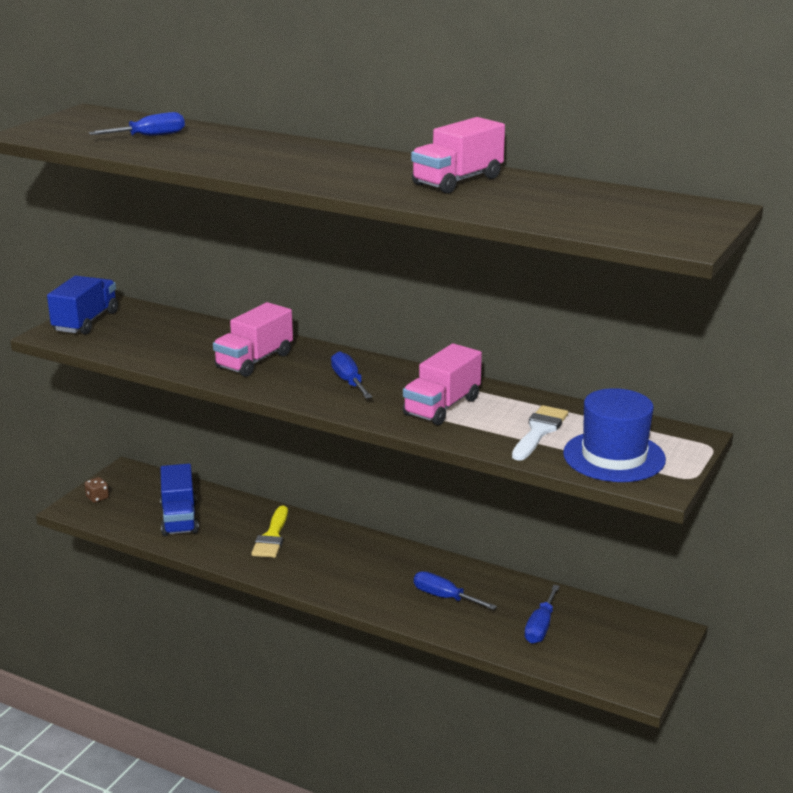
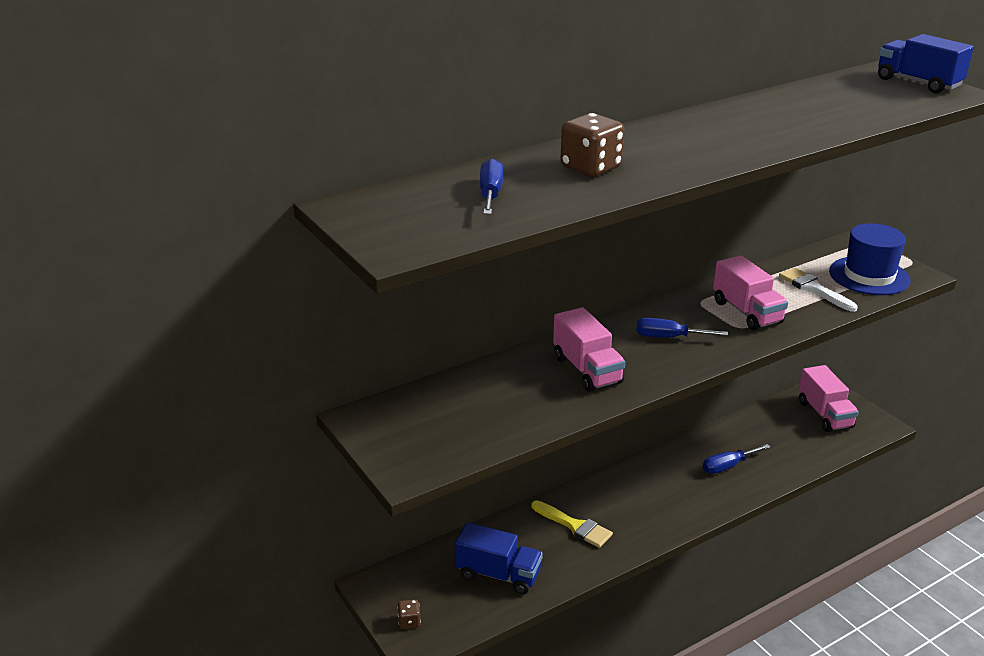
camera: 60 degrees left, 5 degrees up
blue truck [47,276,118,334] -> blue truck moved to [878,34,974,94]
pink truck [411,117,505,193] -> pink truck moved to [799,365,859,432]
blue screwdriver [524,585,560,644] -> none
none -> brown dice [560,113,624,177]

